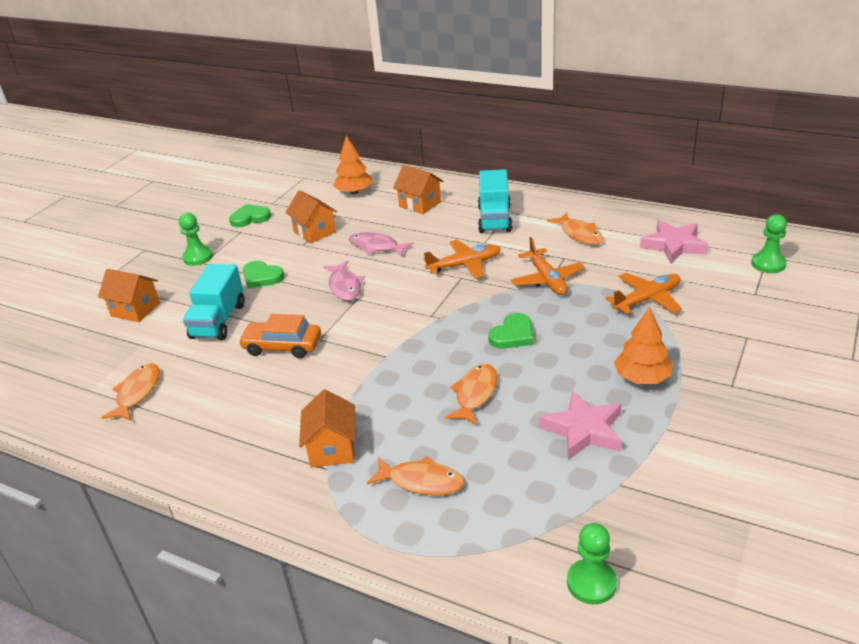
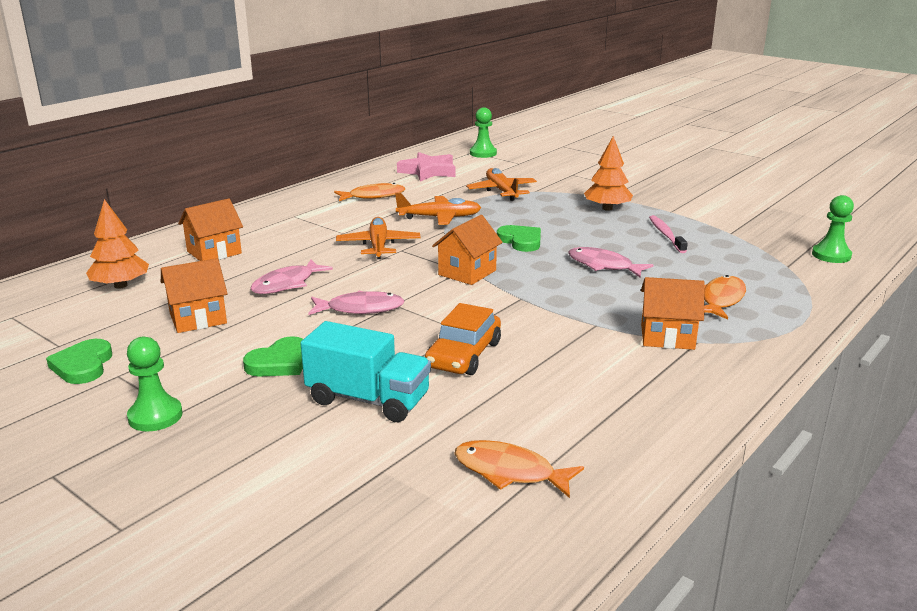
camera: 80 degrees left, 10 degrees down
orange house [98,269,160,322] -> orange house moved to [432,215,503,285]
orange fish [445,364,497,425] -> pink fish [568,247,653,277]
turquoise truck [478,169,512,233] -> none
pink star [539,391,622,460] -> pink toothbrush [649,215,688,253]

